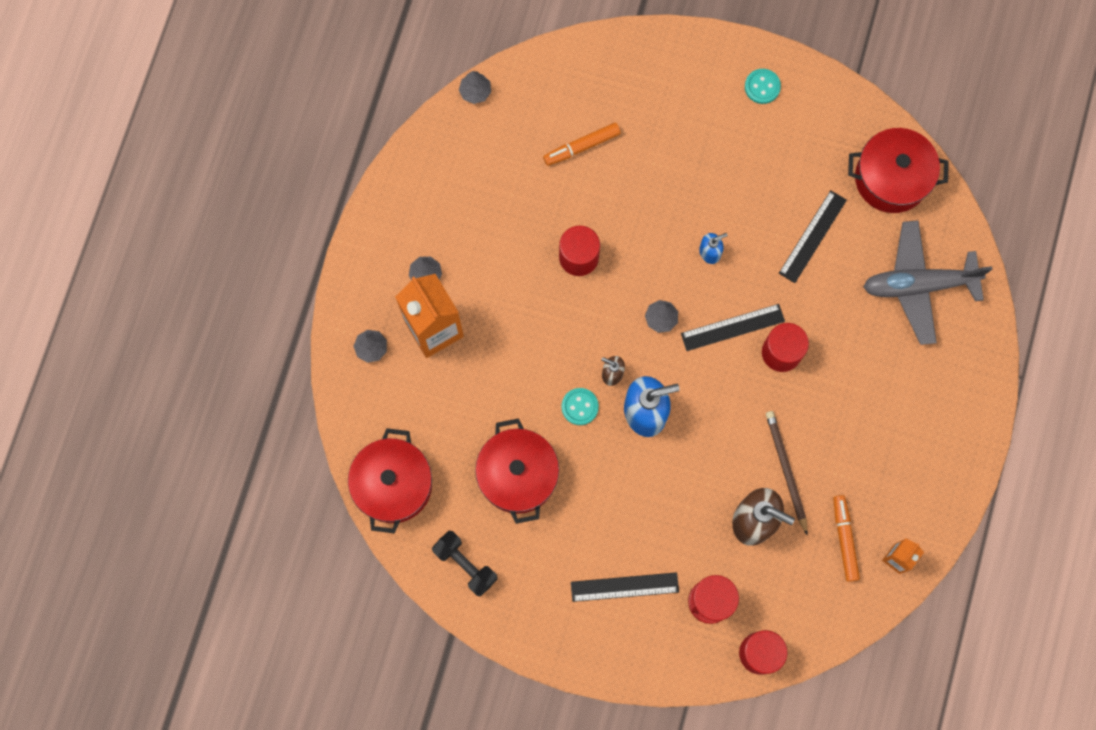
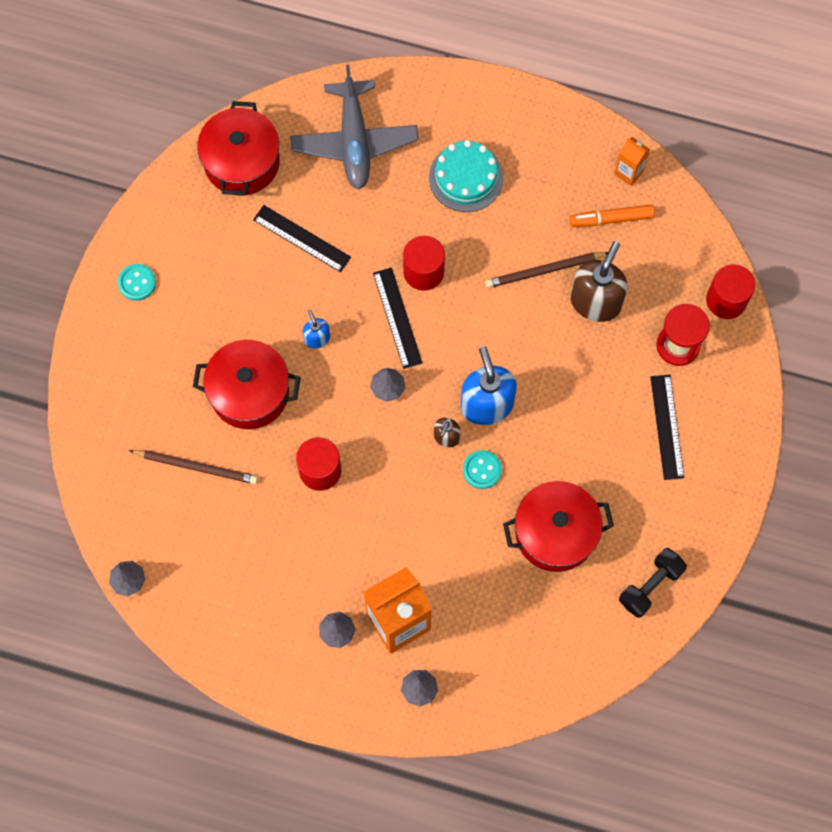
camera: 90 degrees left, 5 degrees down
red pot [348,428,432,533] -> red pot moved to [193,340,301,429]
orange marker [543,123,621,166] -> brown pencil [129,450,258,484]
none -> turquoise cake [429,140,503,212]

